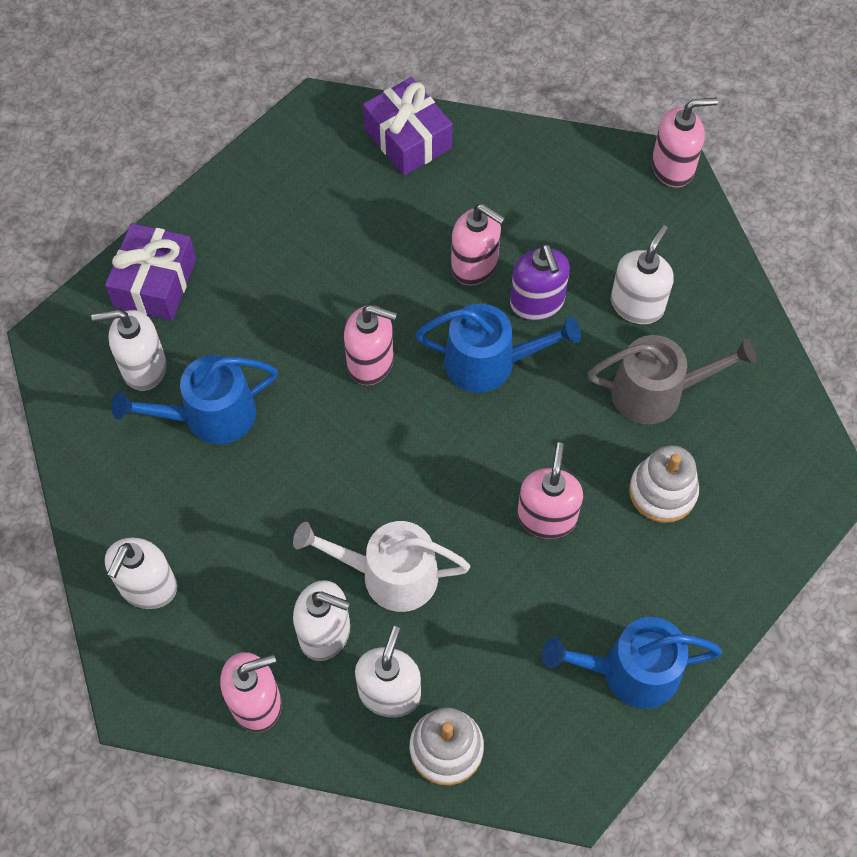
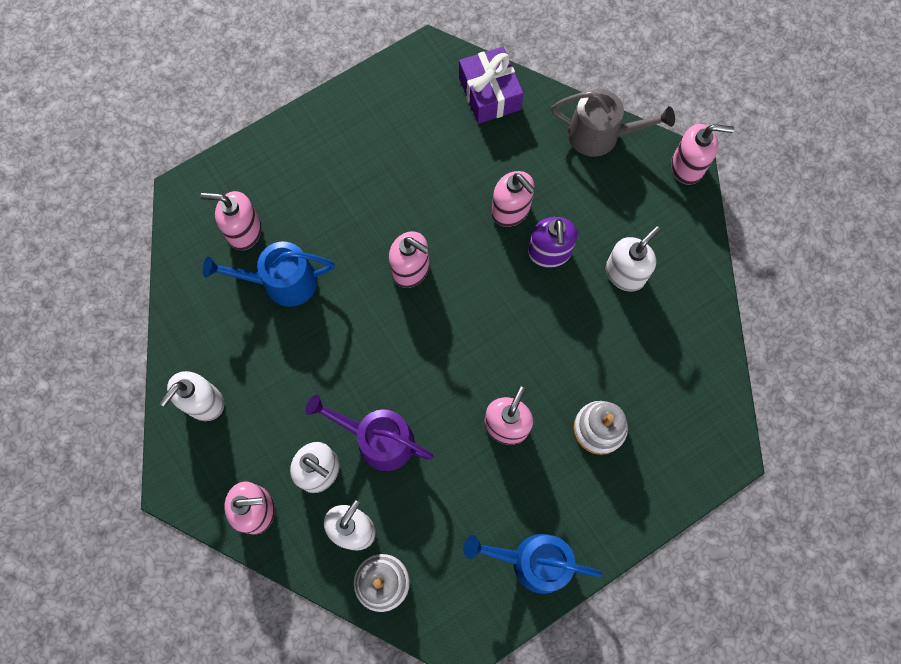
camera: 15 degrees right, 10 degrees up
white soap dispenser [91,309,166,391] -> pink soap dispenser [200,191,262,250]
purple gift [105,223,196,320] -> none
white watering can [293,521,470,612] -> purple watering can [306,395,434,471]
blue watering can [415,304,581,393] -> none
grey watering can [588,335,757,424] -> grey watering can moved to [551,89,675,157]

